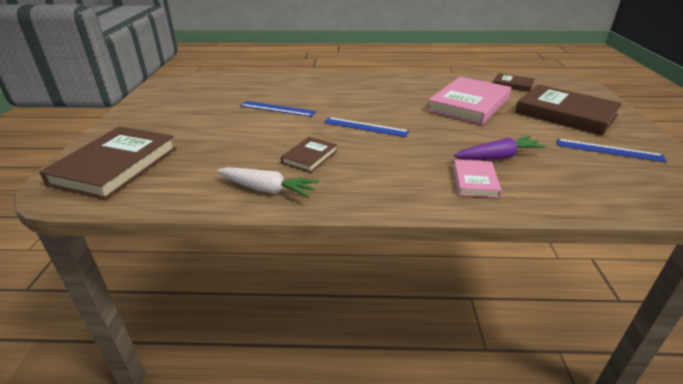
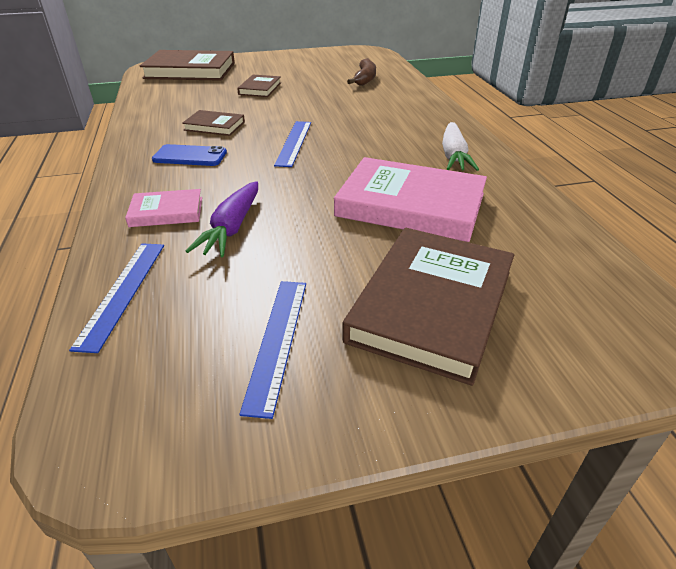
camera: 75 degrees right, 5 degrees up
white carrot [217,167,319,198] -> white carrot moved to [442,122,479,171]
blue ruler [240,101,316,117] -> blue ruler moved to [69,243,164,353]
purple carrot [454,136,547,160] -> purple carrot turned 45 degrees clockwise [186,181,258,257]
brown book [493,73,535,92] -> brown book moved to [237,75,281,97]
none -> blue phone [152,144,227,166]
none -> brown banana [347,58,376,86]

